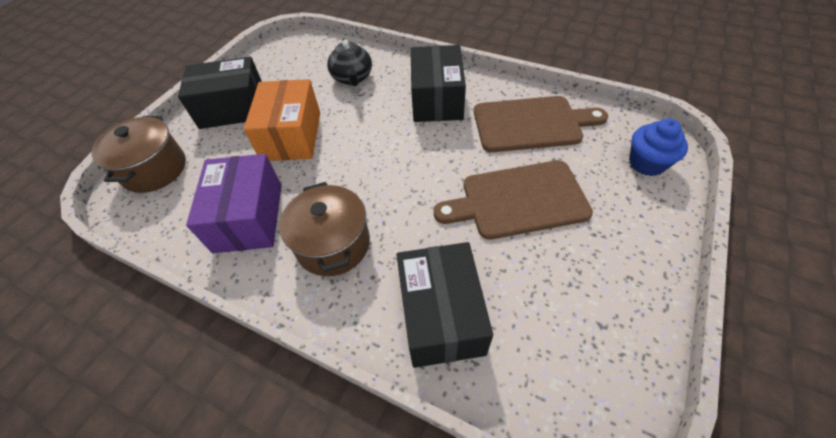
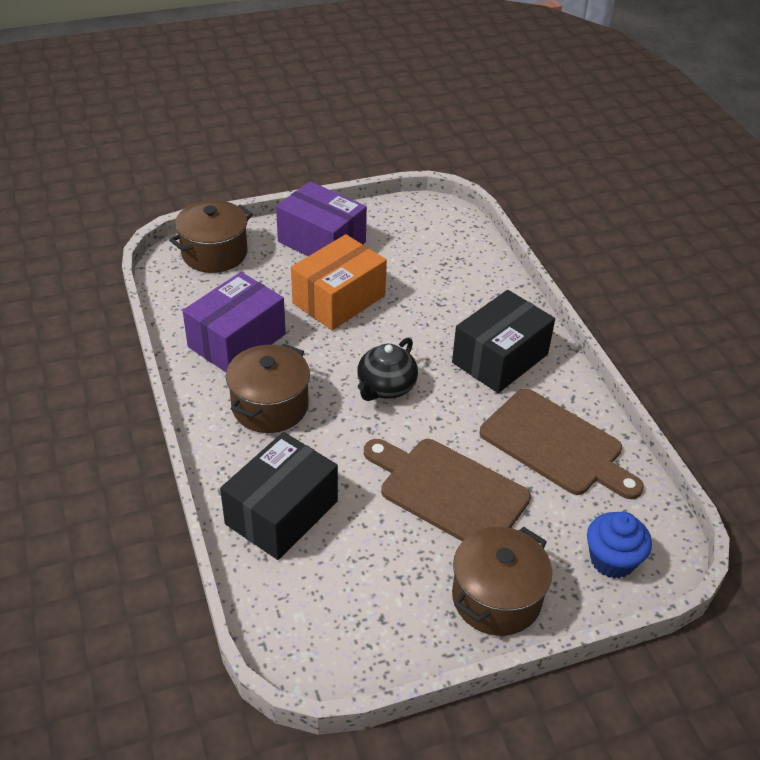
camera: 40 degrees right, 10 degrees down
black box [178,57,262,129] -> purple box [276,181,367,256]
black teapot [327,38,372,86] -> black teapot moved to [357,338,418,401]
none -> brown pot [452,527,552,636]

